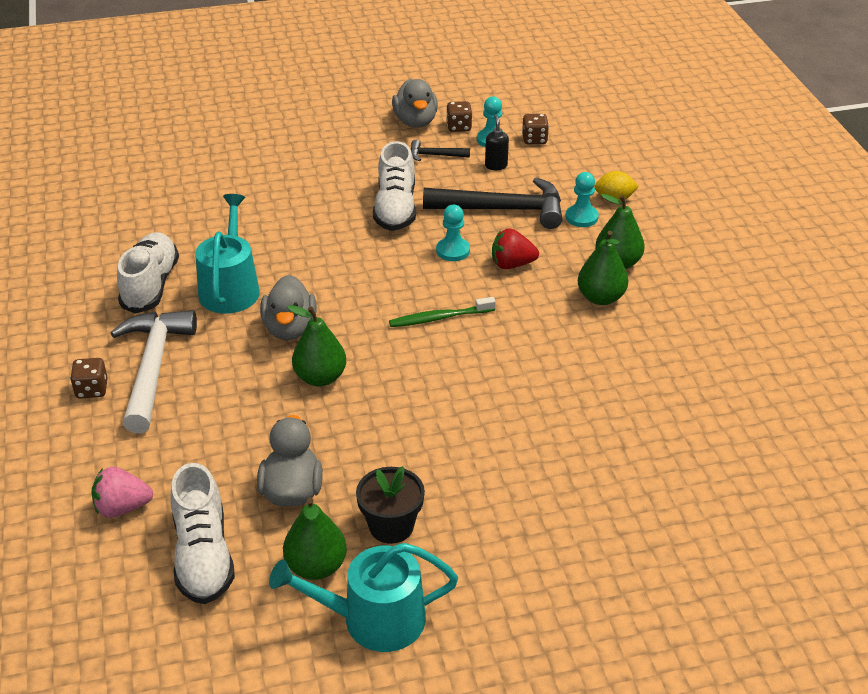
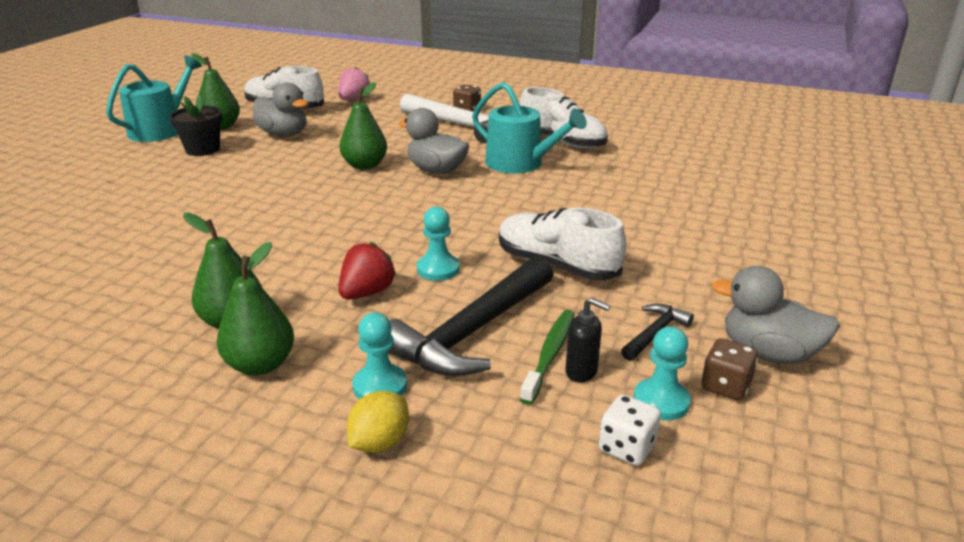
camera: 125 degrees right, 10 degrees down
green toothbrush [389,297,496,327] -> green toothbrush moved to [520,310,575,405]
brown dice [522,114,549,144] -> white dice [599,395,661,466]

